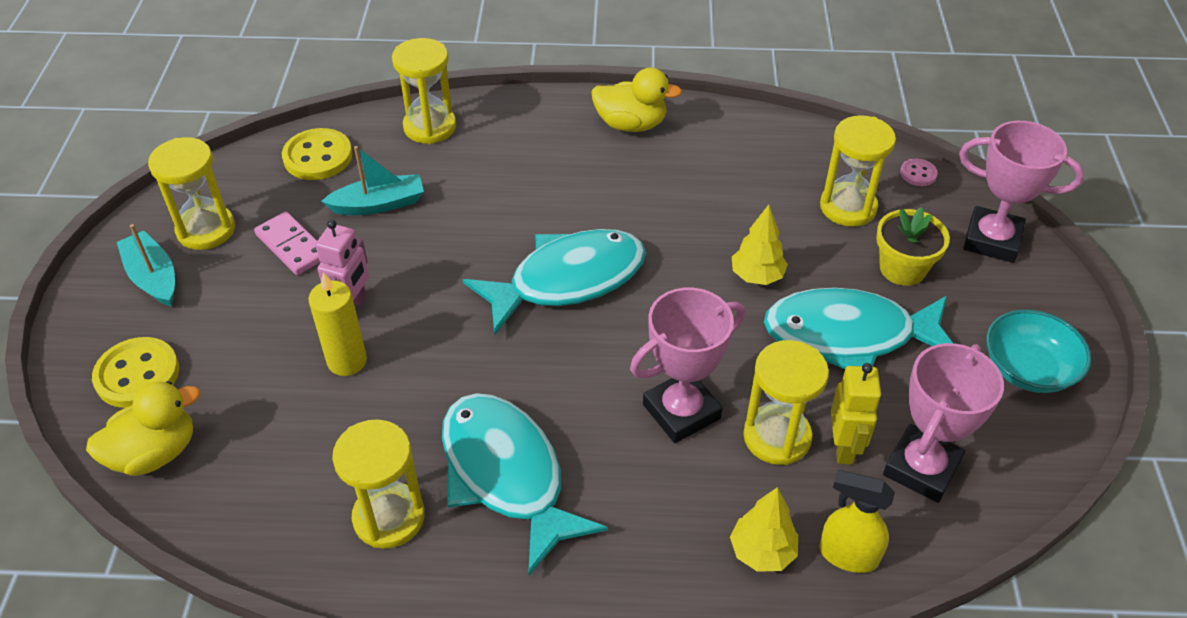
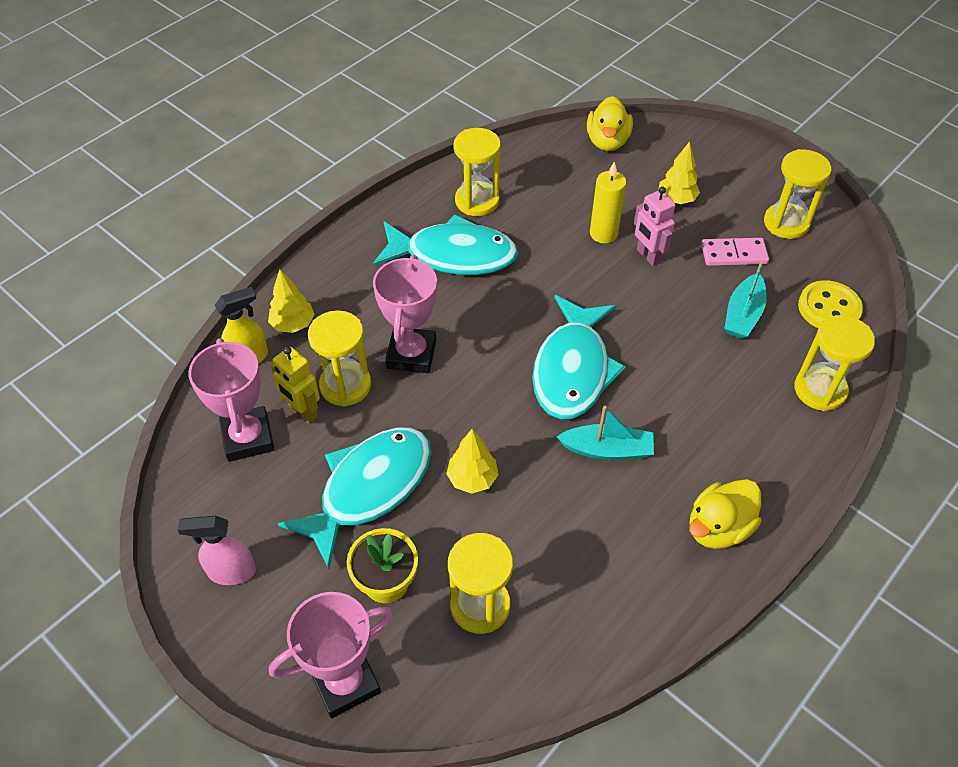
camera: 130 degrees right, 5 degrees up
yellow button [92,337,179,408] -> none
turquoise boat [117,224,175,307] -> turquoise boat moved to [557,406,654,460]
pink button [900,158,938,186] -> none
turquoise bowl [986,310,1091,393] -> pink spray bottle [178,516,256,585]
none -> yellow tree [658,141,700,204]

